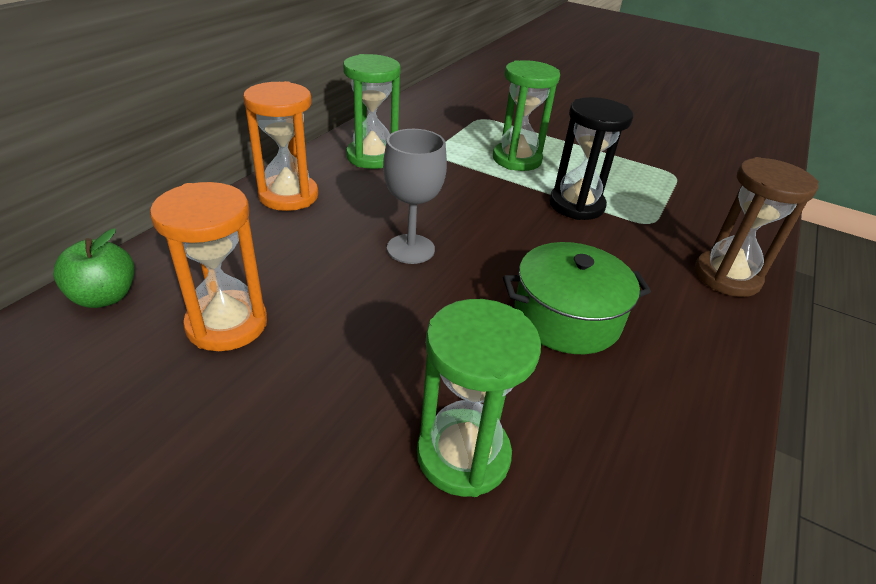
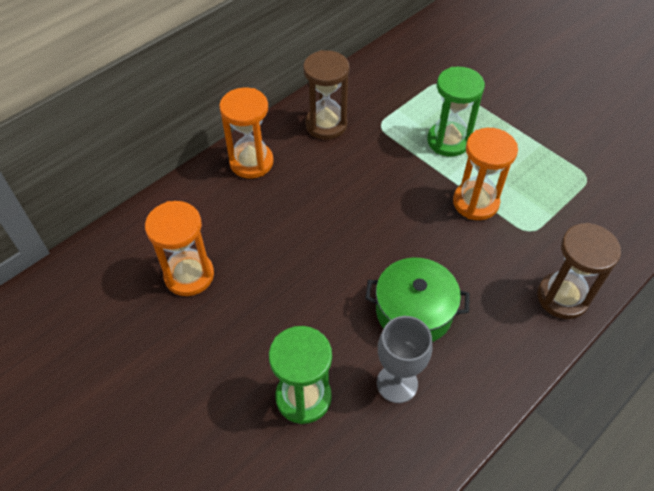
camera: 20 degrees right, 15 degrees up
green apple [53,229,135,308] -> none
green hourglass [343,54,401,169] -> brown hourglass [303,50,349,140]
grey goblet [383,129,447,264] -> grey goblet moved to [377,316,432,403]
black hourglass [549,97,633,220] -> orange hourglass [453,128,518,220]

